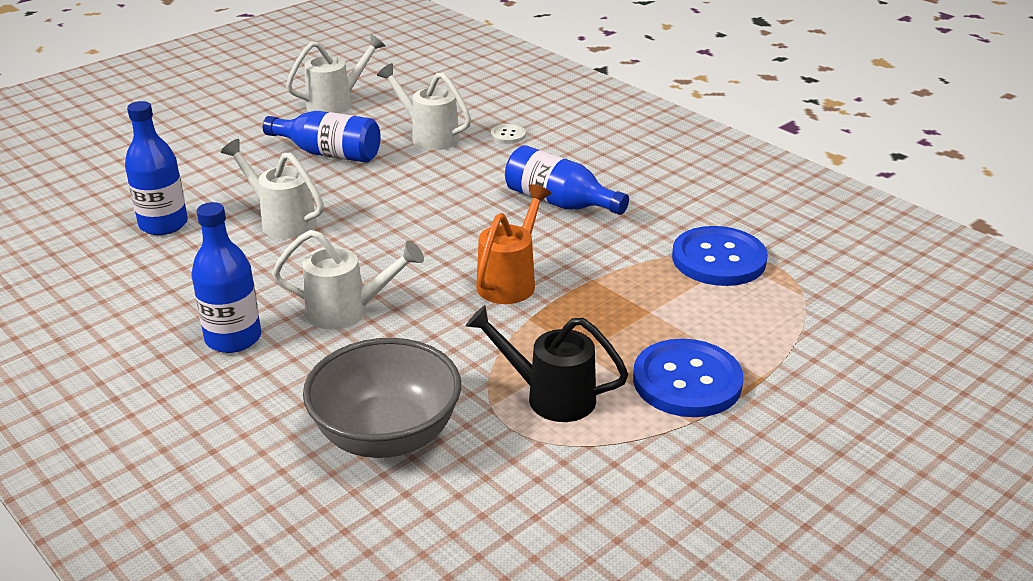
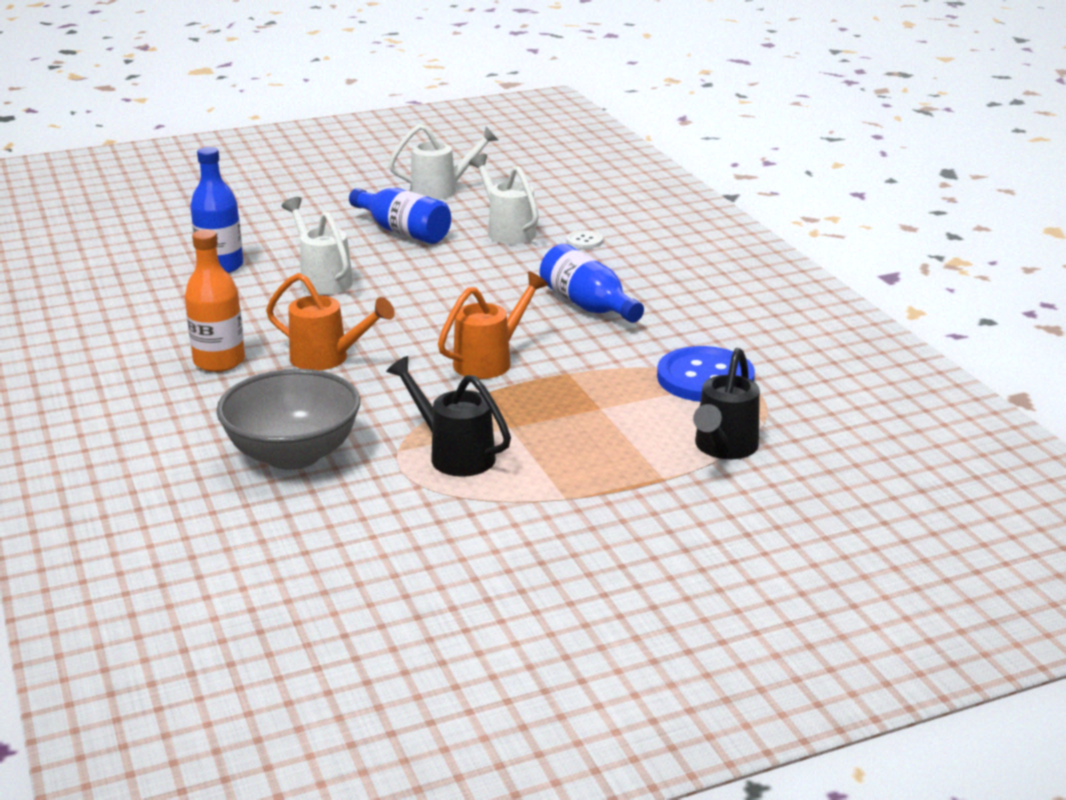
camera: 20 degrees right, 5 degrees down
blue bottle [192,202,261,353] -> orange bottle [185,230,245,372]
white watering can [272,230,424,329] -> orange watering can [266,273,395,370]
blue button [633,339,744,417] -> none
none -> black watering can [693,348,760,459]

